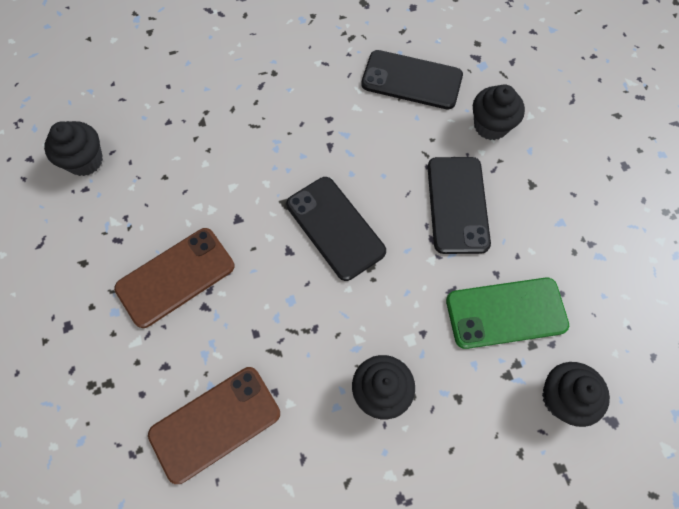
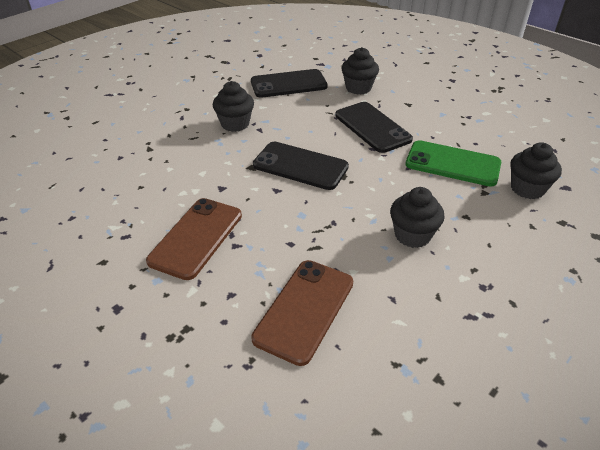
camera: 30 degrees left, 25 degrees down
black cupcake [44,121,103,176] -> black cupcake moved to [213,81,254,132]
green phone [446,277,569,349] -> green phone turned 60 degrees clockwise [405,140,501,187]

